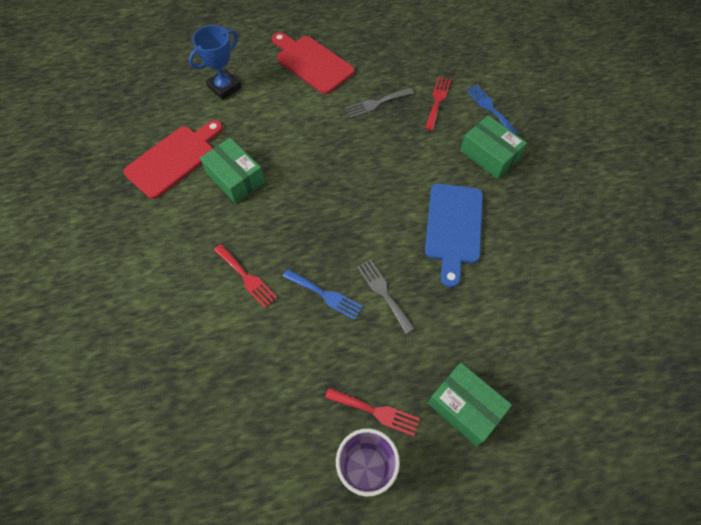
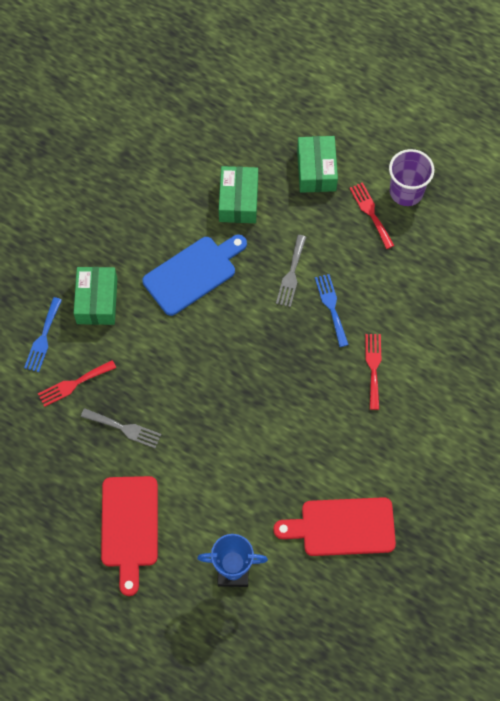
camera: 135 degrees left, 5 degrees up
green box [200,138,265,203] -> green box moved to [219,166,258,223]

